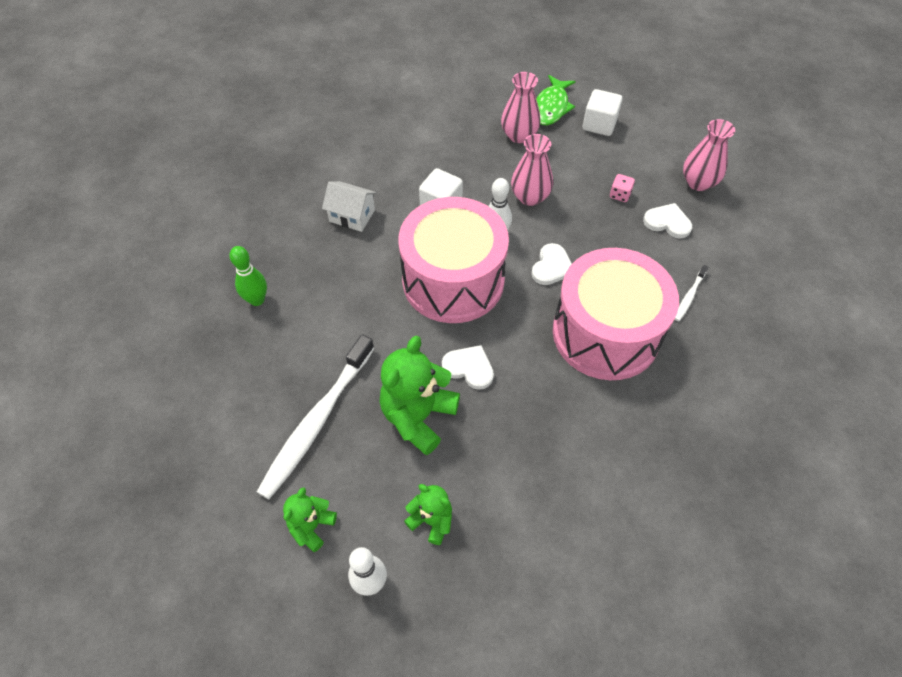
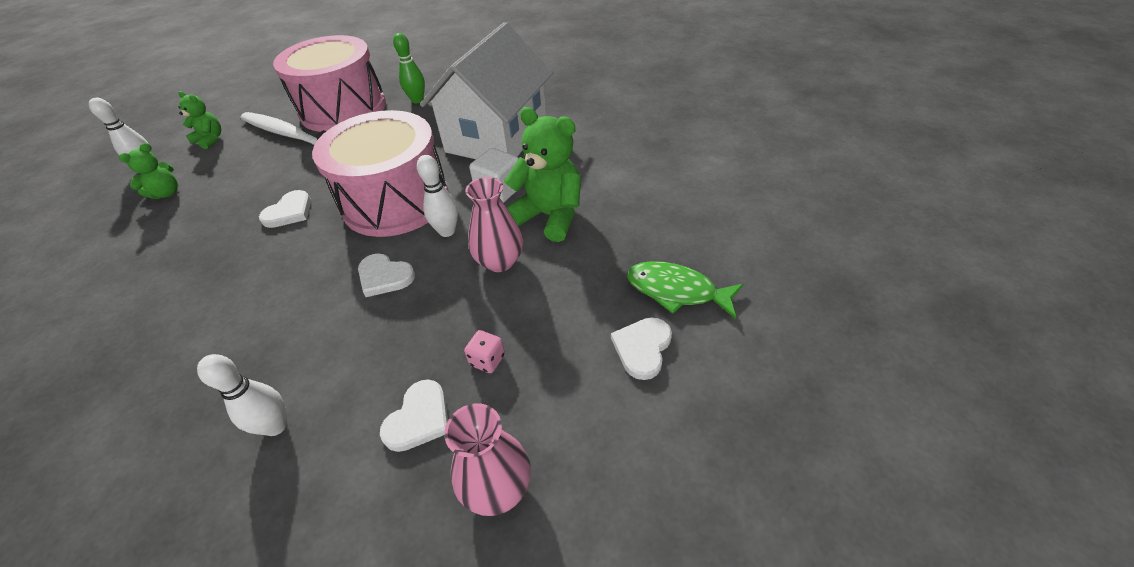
camera: 95 degrees right, 10 degrees down
white house [322,181,377,232] -> white house [420,22,553,159], size x2.38
green teddy bear [379,336,460,455] -> green teddy bear moved to [504,107,581,242]
pink vase [501,72,540,143] -> none
pink drum [553,248,679,380] -> pink drum moved to [273,35,386,132]
white cube [583,89,622,136] -> white heart [611,317,672,380]
white toothbrush [675,265,708,321] -> white bowling pin [197,354,287,436]

